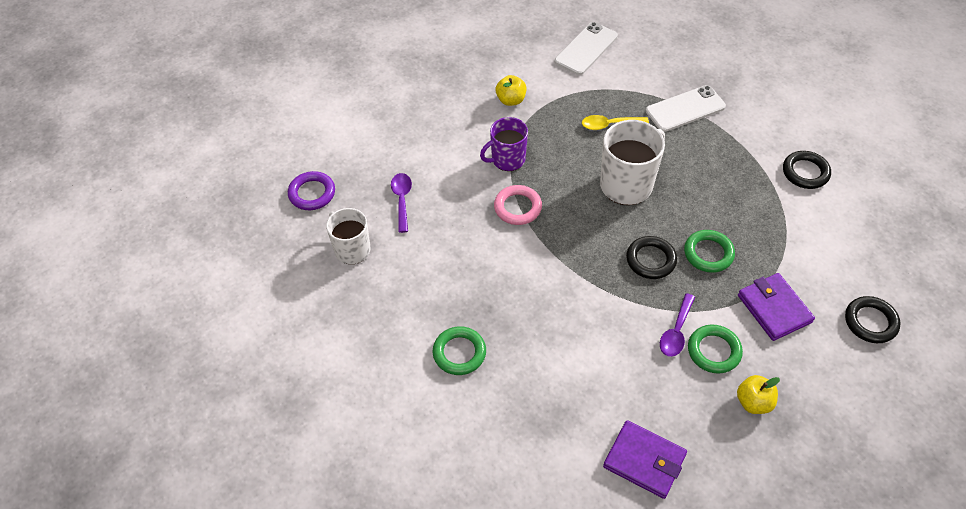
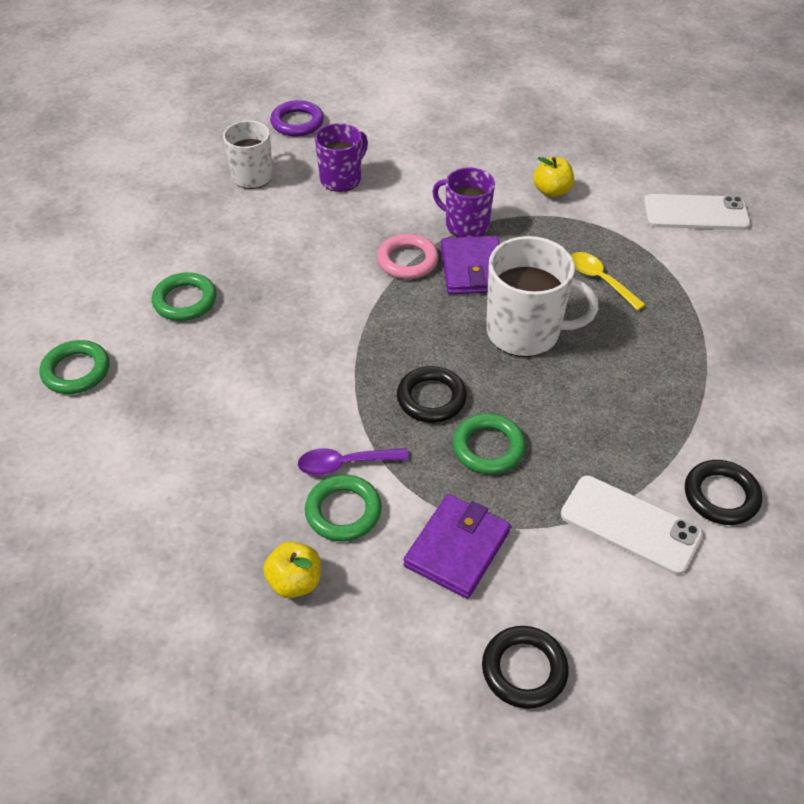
camera: 55 degrees right, 5 degrees down
purple spoon [391,173,412,233] -> purple mug [315,123,368,192]
purple wallet [603,420,687,499] -> purple wallet moved to [441,236,500,294]
white phone [646,85,726,132] -> white phone moved to [561,476,703,575]
none -> green ring [40,340,109,394]

